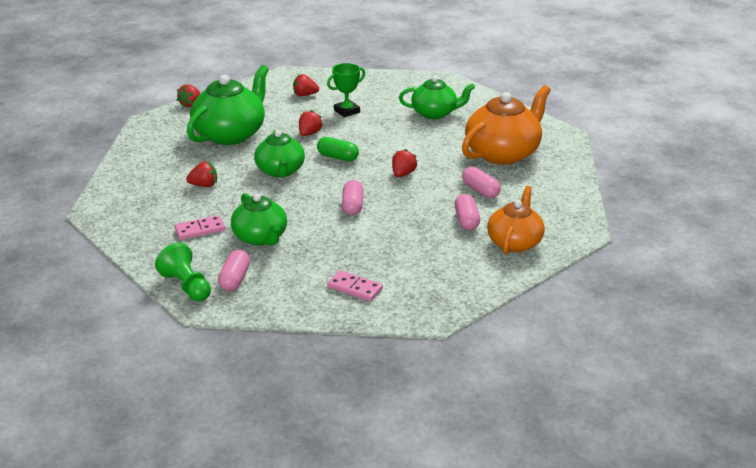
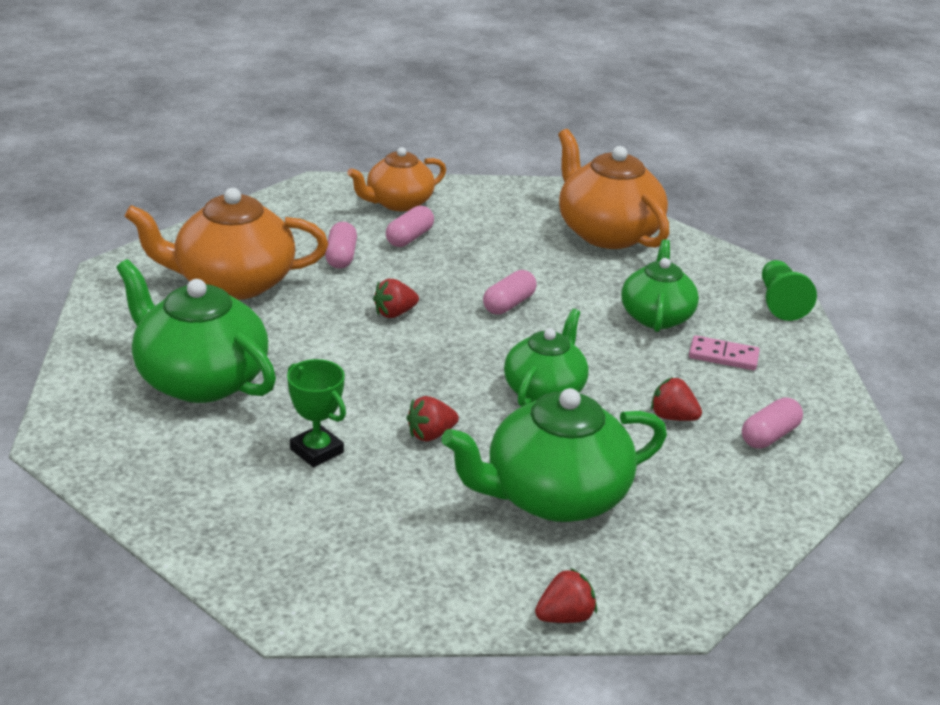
camera: 145 degrees left, 0 degrees up
pink capsule [218,250,250,291] -> pink capsule moved to [742,398,803,449]
red strawberry [293,74,319,96] -> none
green capsule [317,137,359,161] -> none
green trophy [327,63,365,117] -> green trophy turned 45 degrees clockwise [287,359,346,467]
pink domino [327,270,383,301] -> orange teapot [558,129,669,249]
green teapot [399,76,475,119] -> green teapot [116,259,276,403], size x1.55

